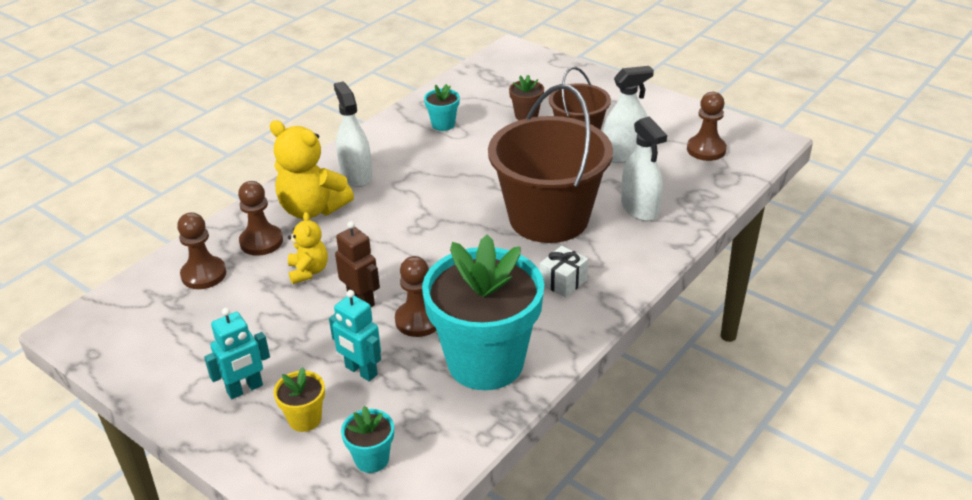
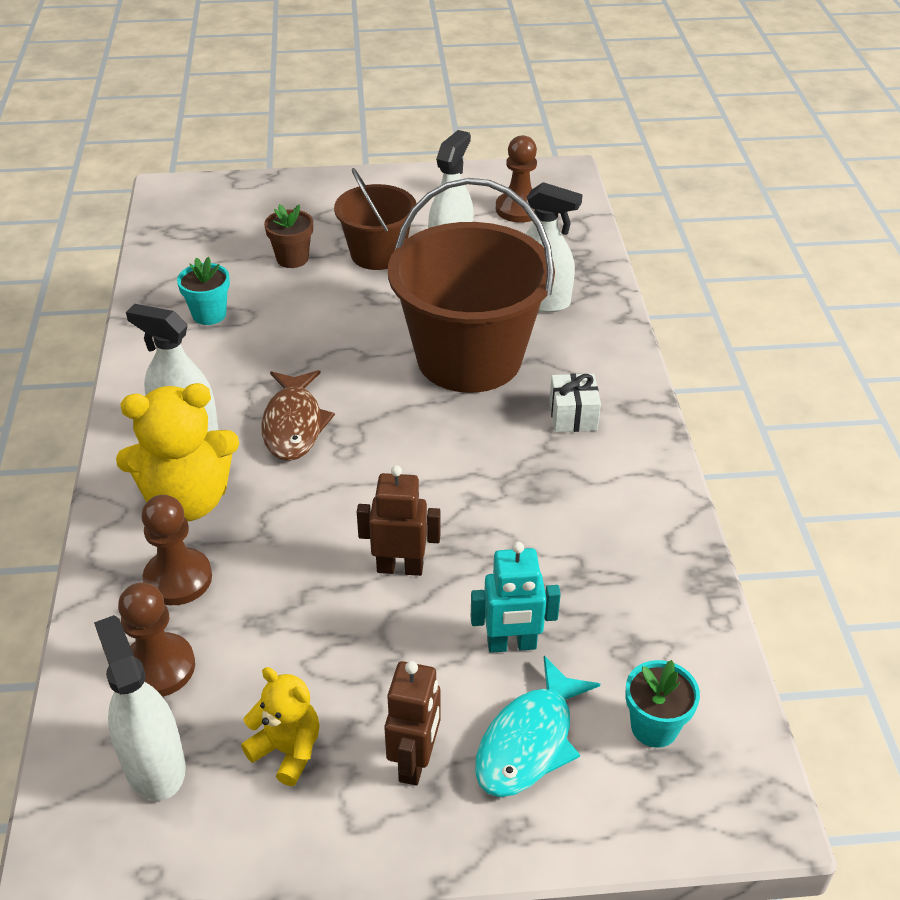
camera: 45 degrees left, 5 degrees up
turquoise robot [204,308,270,399] -> brown robot [384,661,441,786]
yellow flower pot [273,367,325,432] -> turquoise fish [475,656,600,797]
yellow teddy bear [288,212,328,284] -> yellow teddy bear moved to [241,667,319,786]
brown pawn [395,256,436,337] -> none
turquoise flower pot [422,234,544,390] -> none
none -> white spray bottle [94,615,186,801]
none -> brown fish [261,370,335,461]

